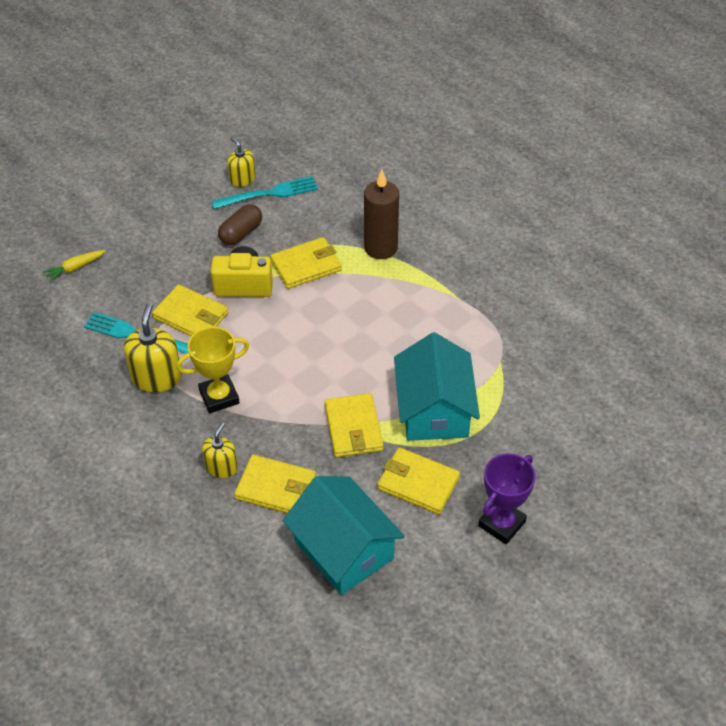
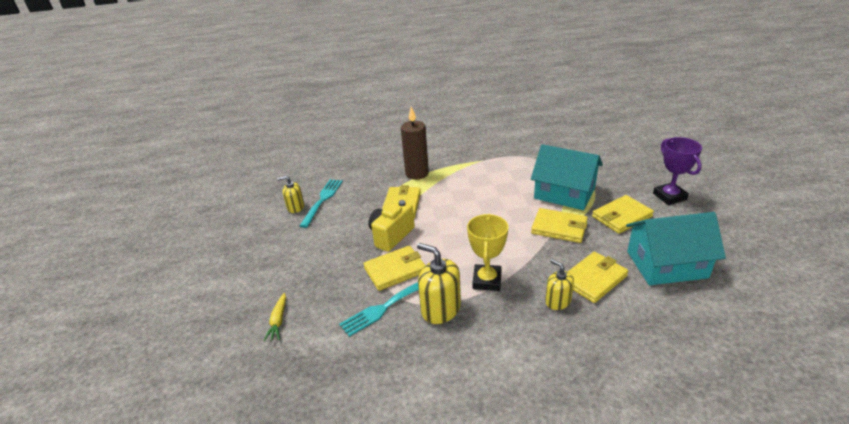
camera: 55 degrees left, 15 degrees down
brown capsule [218,204,262,245] -> none

